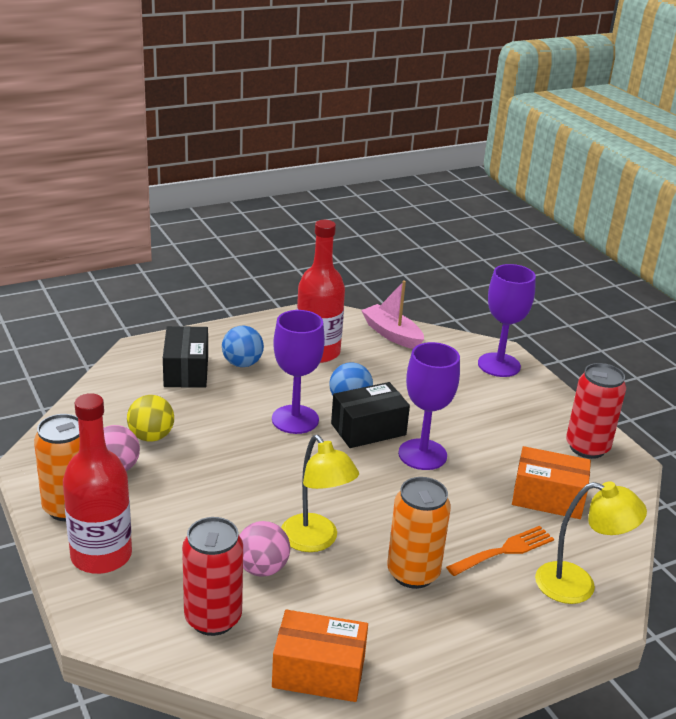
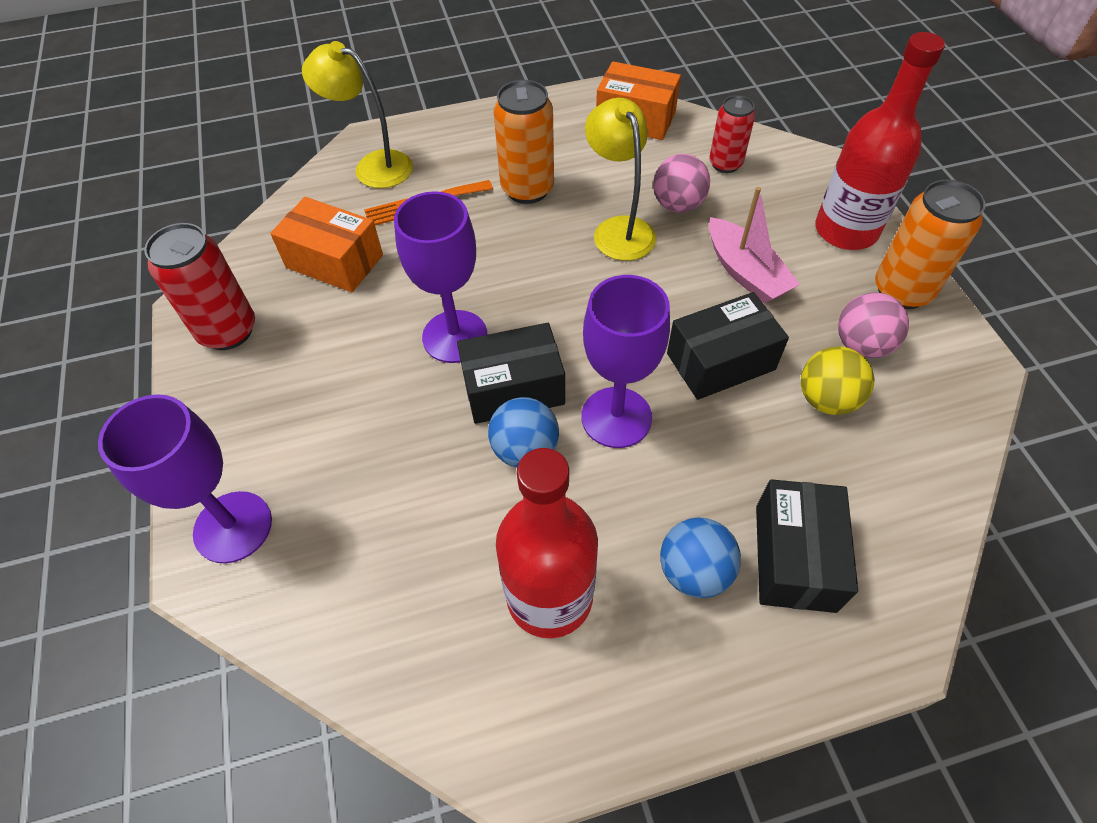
camera: 165 degrees left, 25 degrees up
red can [182,517,243,636] -> red can [709,95,755,173], size x0.65
pink boat [361,280,424,349] -> pink boat moved to [709,187,800,304]
none -> black box [667,292,789,400]

